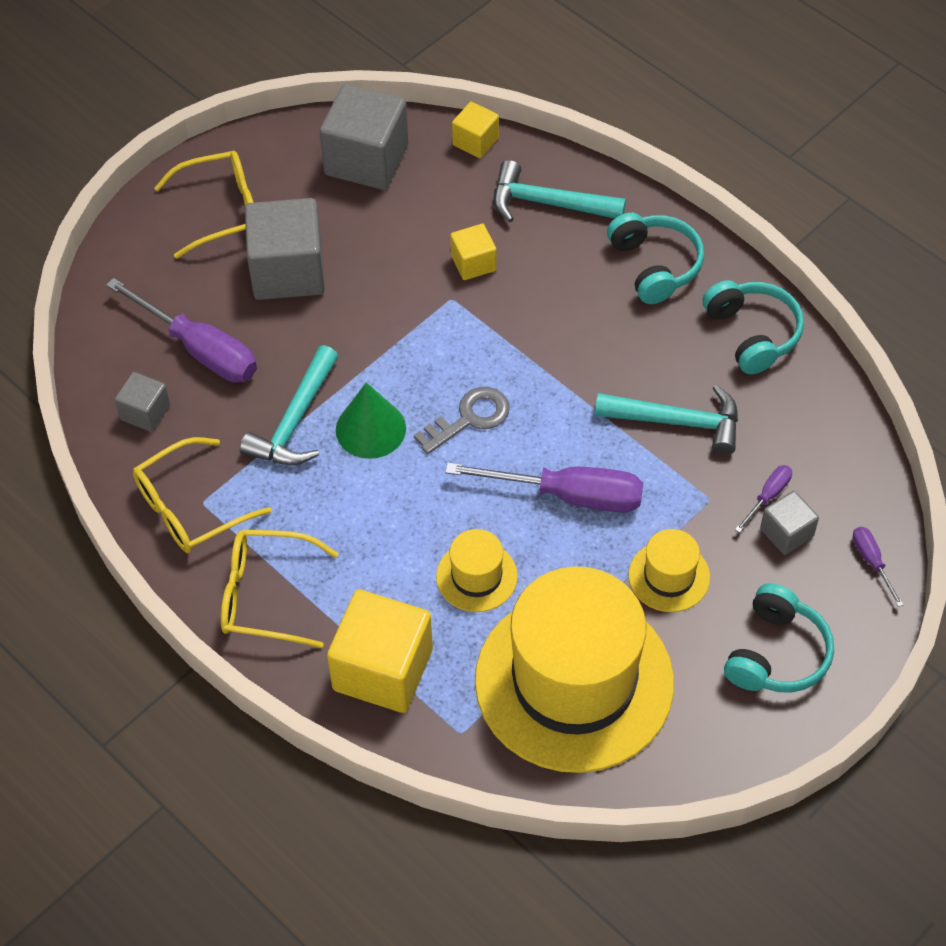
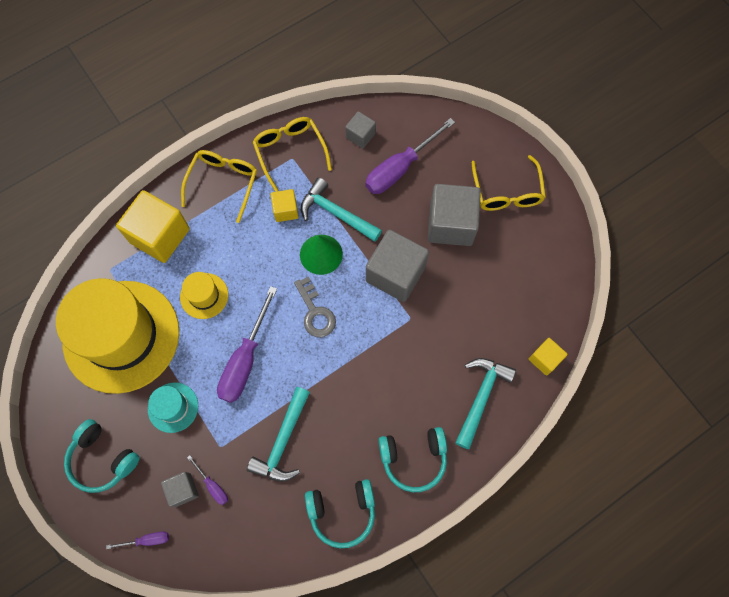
camera: 100 degrees right, 15 degrees up
grey cube [320,84,409,190] -> grey cube moved to [366,230,429,302]
yellow cube [450,224,496,280] -> yellow cube moved to [271,189,299,222]
yellow hat [629,529,710,612] -> turquoise hat [148,382,198,433]

